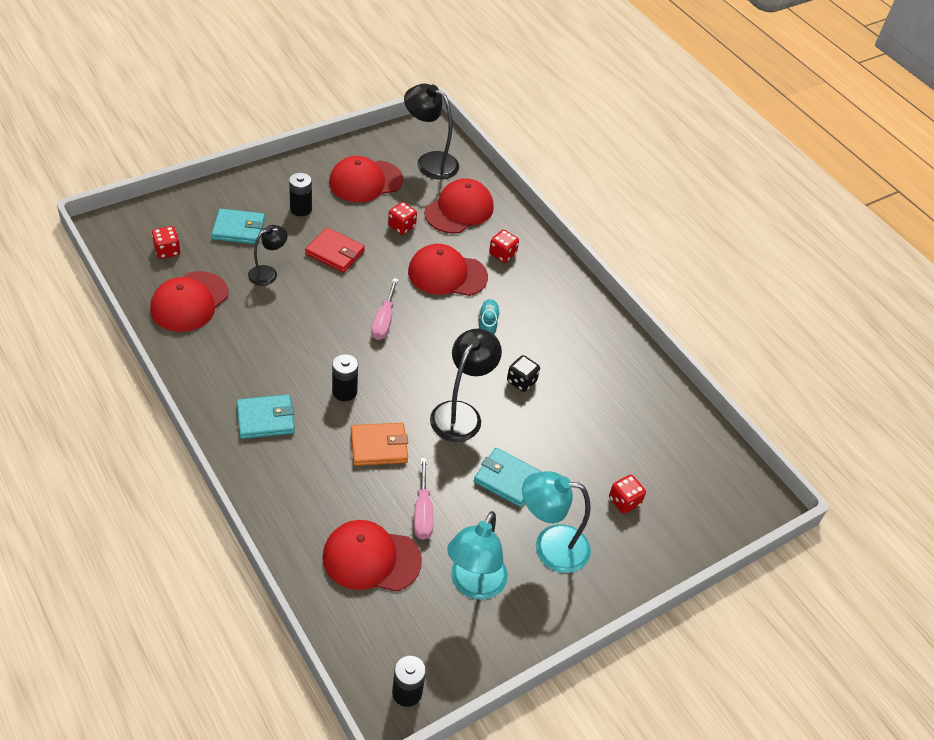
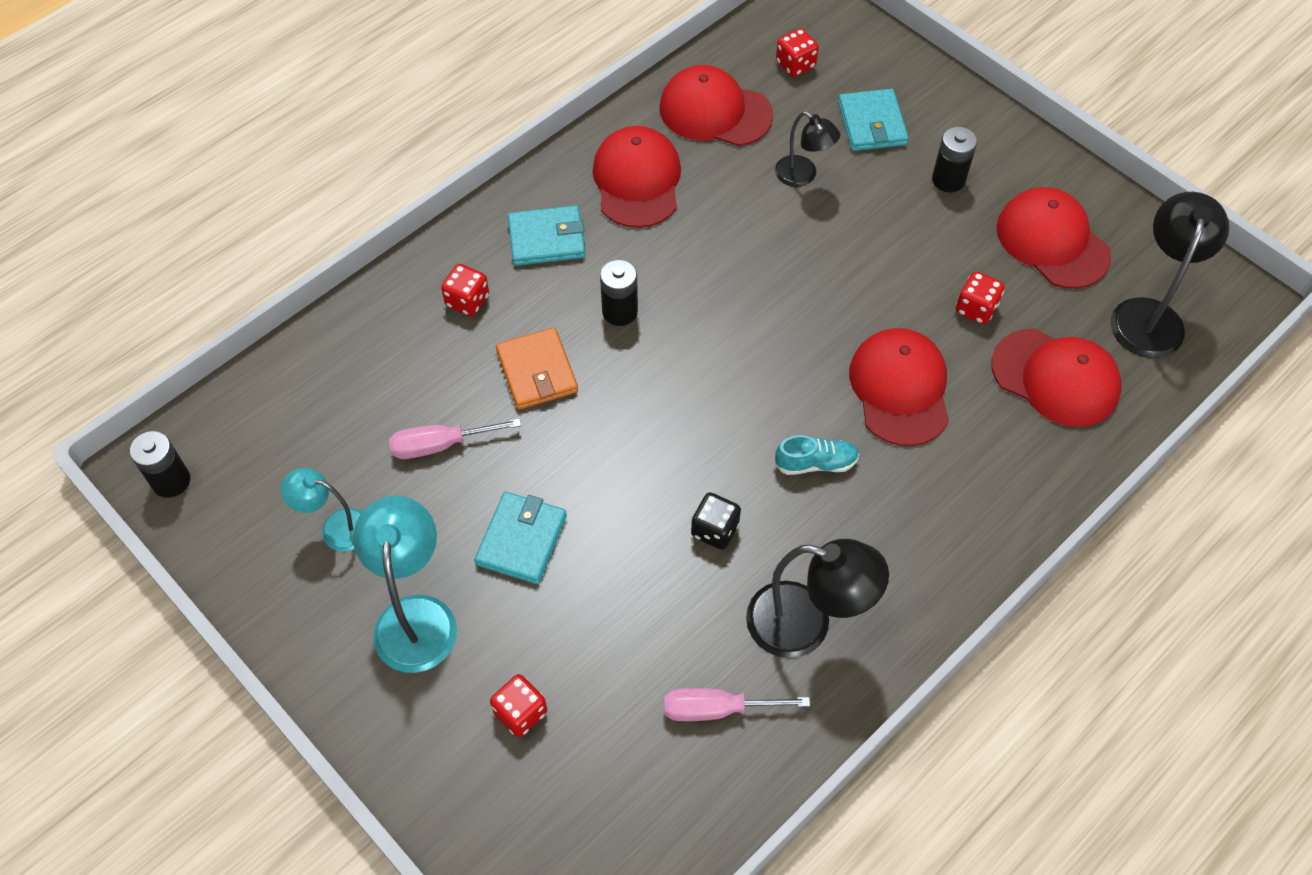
camera: 85 degrees right, 10 degrees up
turquoise wallet [237,394,295,439] -> turquoise wallet turned 75 degrees counterclockwise [508,205,585,266]
red wallet [305,228,365,273] -> none
red cap [322,520,422,592] -> red cap moved to [593,126,681,228]
pink screwdriver [371,278,398,340] -> pink screwdriver moved to [664,688,810,721]
black lamp [430,329,502,442] -> black lamp moved to [746,539,889,658]
turquoise lamp [447,511,508,600] -> turquoise lamp [281,468,362,552], size x0.61
red dice [489,230,519,263] -> red dice moved to [441,264,489,316]

